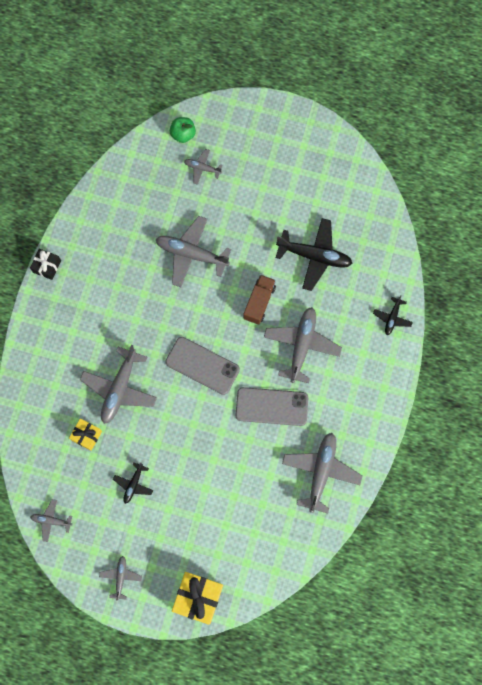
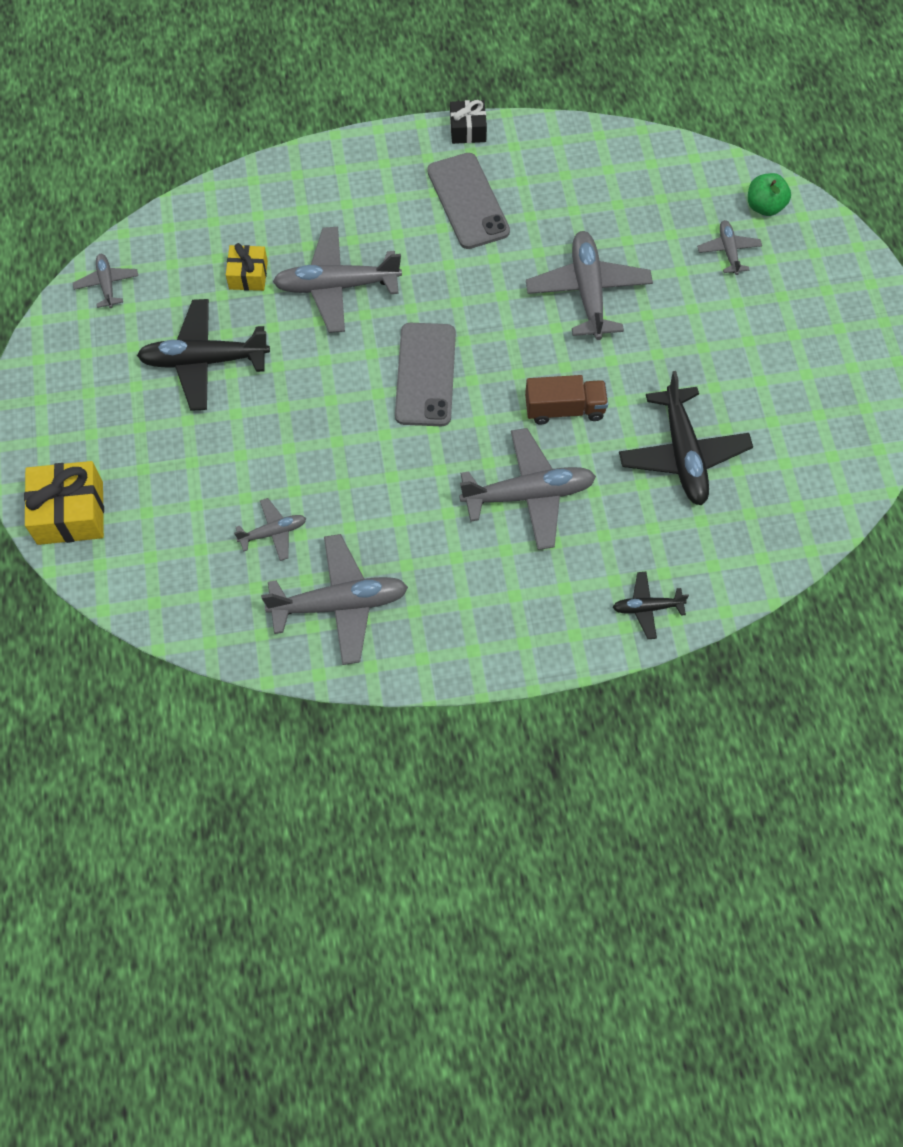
camera: 65 degrees right, 10 degrees down
grey plane [99,556,142,601] -> grey plane moved to [234,498,306,561]
black plane [113,462,153,504] -> black plane [137,299,270,411], size x1.93
grey phone [235,387,308,426] -> grey phone moved to [427,153,510,249]

